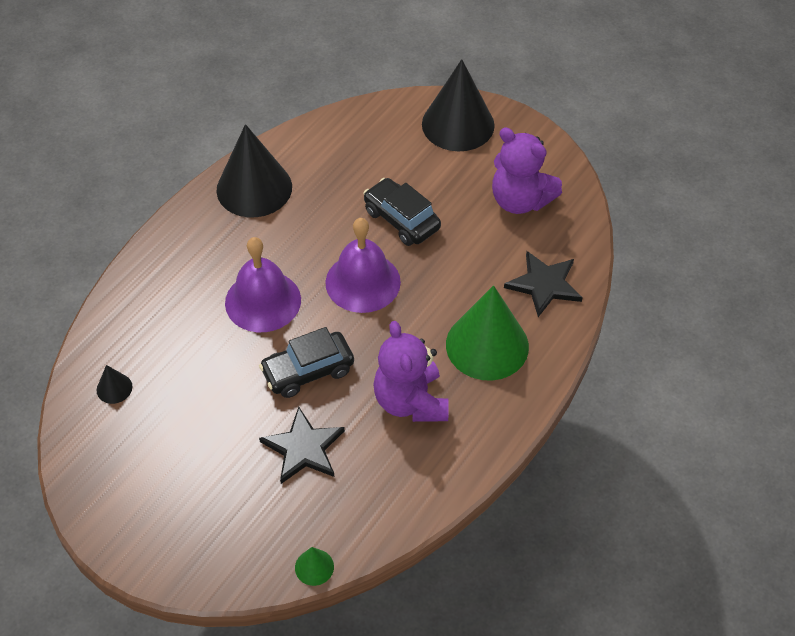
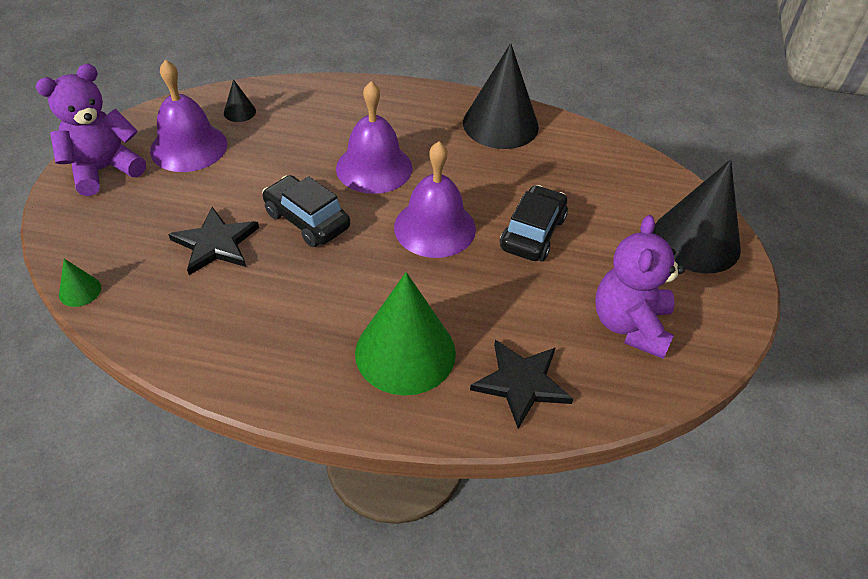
camera: 65 degrees right, 5 degrees down
purple teddy bear [373,321,449,422] -> purple teddy bear moved to [36,64,146,196]
none -> purple bell [150,60,227,172]

